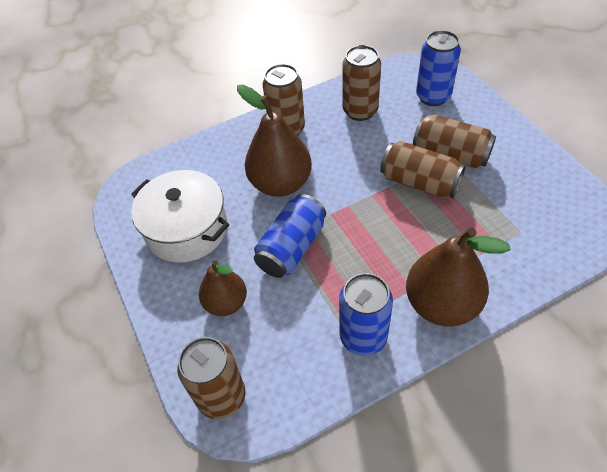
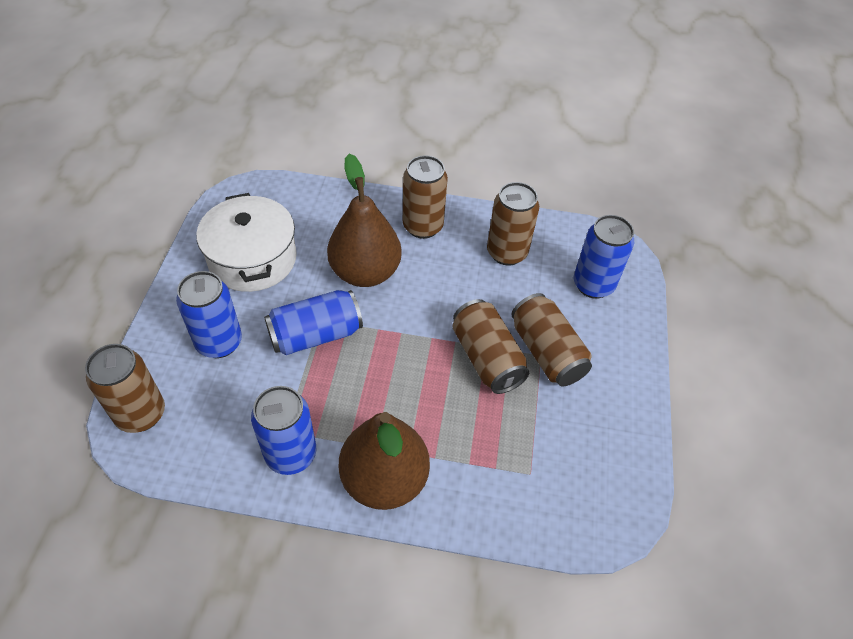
camera: 30 degrees right, 0 degrees up
brown pear [199,260,247,316] -> blue can [176,271,242,358]

